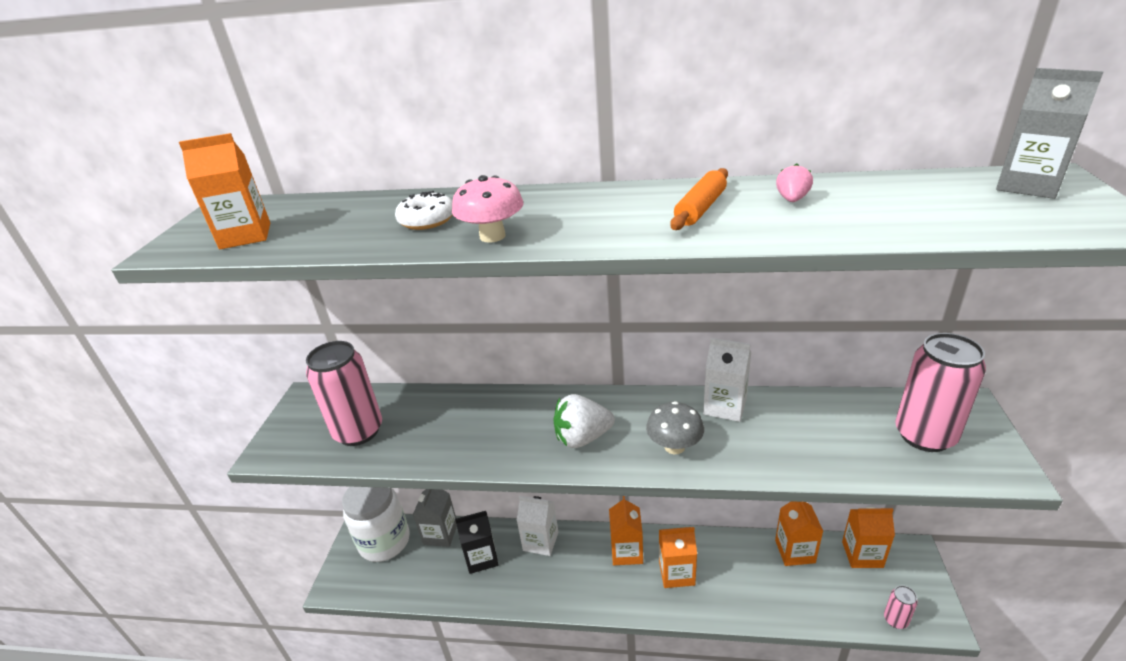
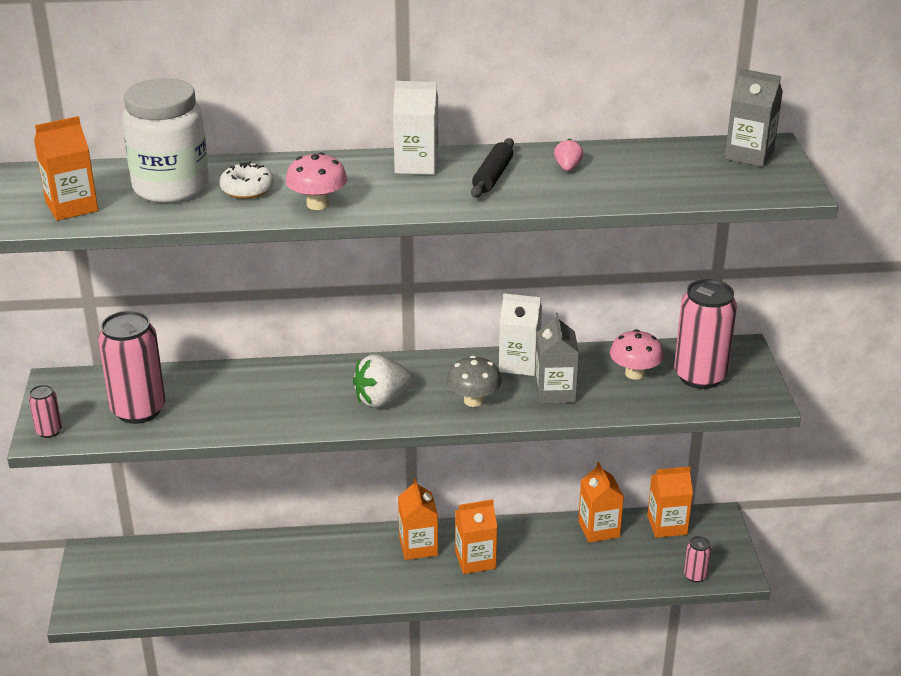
camera: 15 degrees left, 0 degrees up
white jar [342,487,410,562] -> white jar moved to [122,78,209,203]
grey carton [413,489,457,547] -> grey carton moved to [535,313,579,404]
black carton [455,511,499,574] -> none
white carton [517,496,558,556] -> white carton moved to [393,81,439,175]
orange rolling pin [670,168,728,230] -> black rolling pin [471,138,514,198]
none -> pink can [29,385,62,438]
none -> pink mushroom [610,329,664,380]

